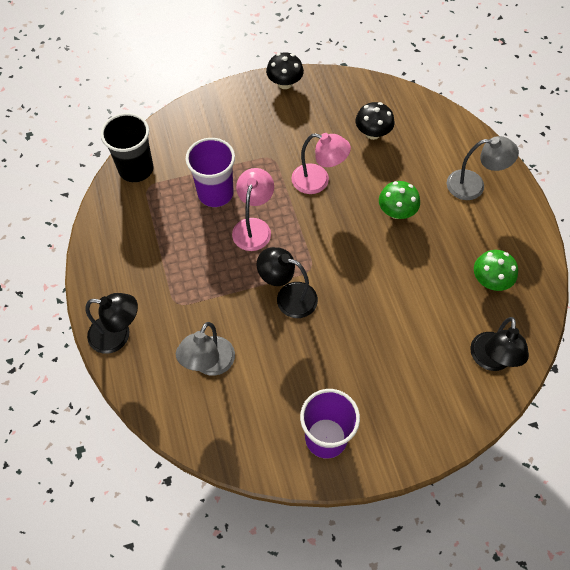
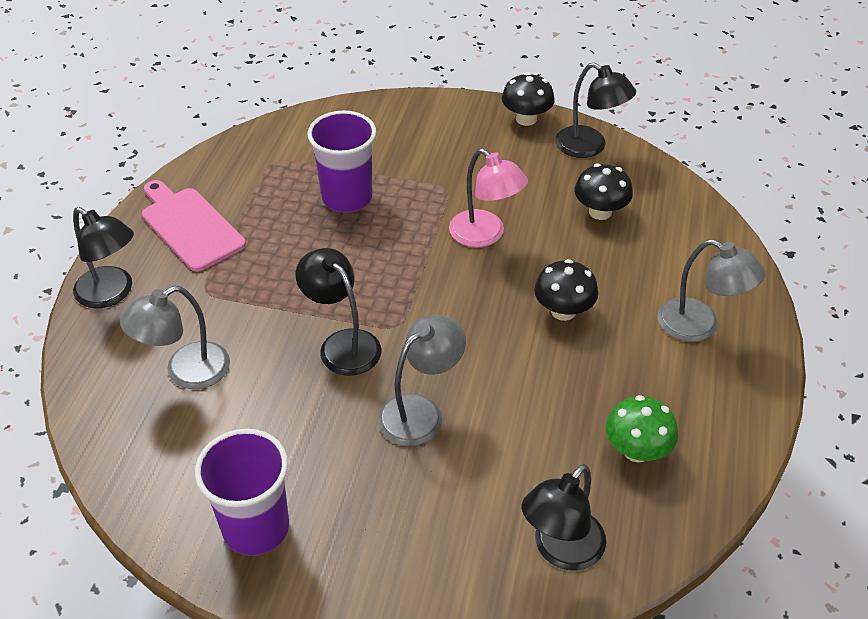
camera: 30 degrees right, 15 degrees down
black cup [100,113,154,182] -> none
pink lamp [232,168,274,251] -> none
green mushroom [379,181,420,219] -> black mushroom [534,259,598,321]
none -> pink cutting board [142,180,246,272]
none -> grey lamp [377,315,466,446]
none -> black lamp [555,63,636,158]

